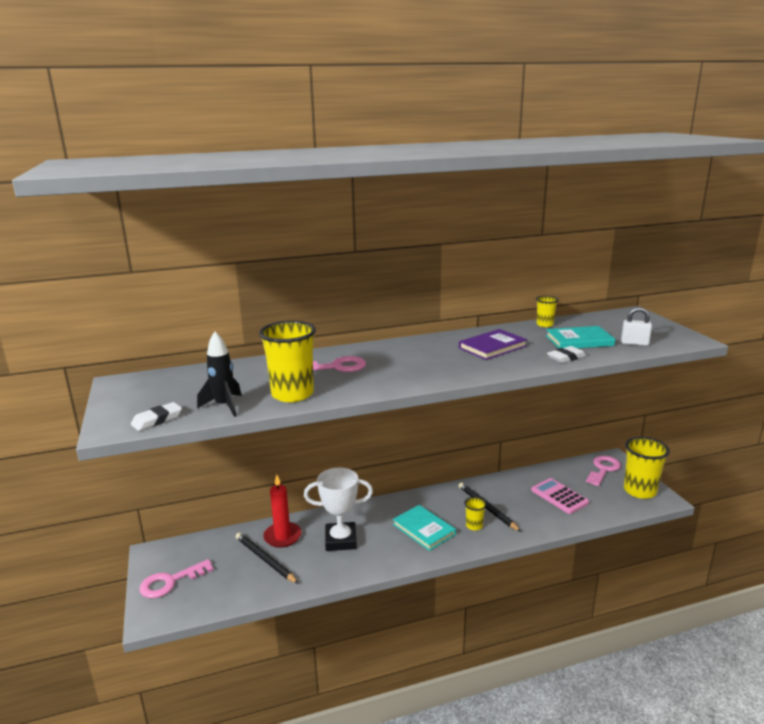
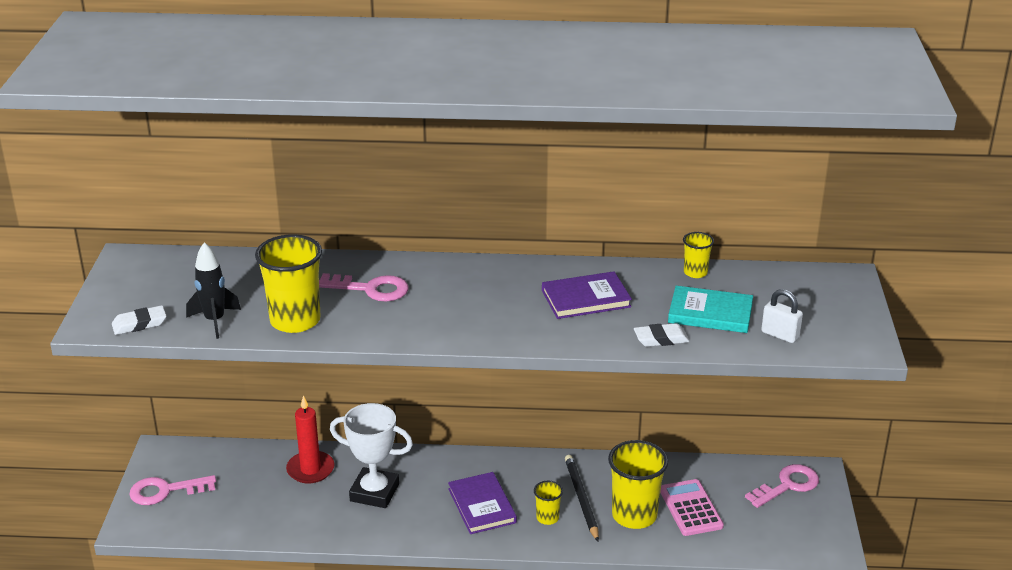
camera: 20 degrees right, 10 degrees up
black pencil [236,533,299,584] -> none
turquoise book [393,505,456,551] -> purple book [448,472,517,534]
yellow cup [624,437,670,499] -> yellow cup moved to [608,440,668,529]

